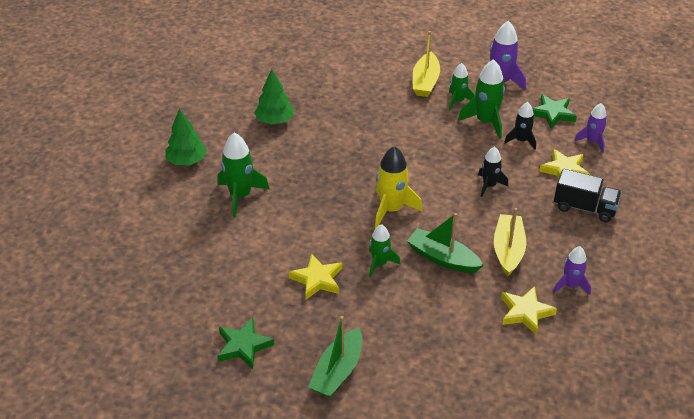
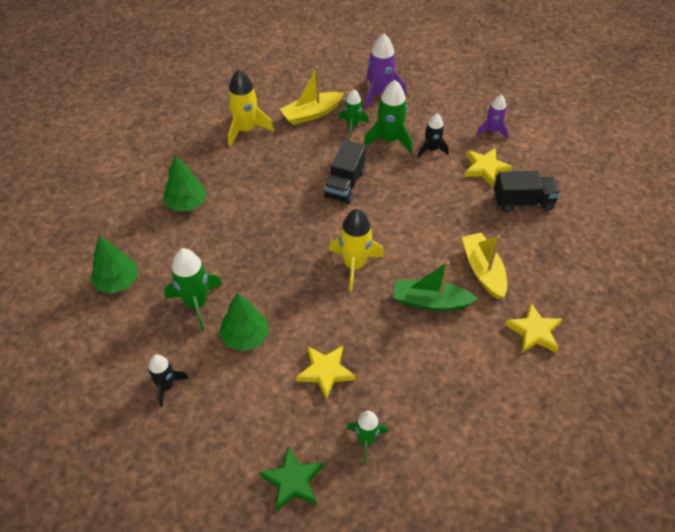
camera: 25 degrees left, 10 degrees up
green boat [308,316,362,398] -> none
green rocket [369,224,401,277] -> green rocket moved to [347,411,388,463]
yellow boat [413,31,440,97] -> yellow boat turned 75 degrees clockwise [280,66,344,125]
black rocket [478,147,508,197] -> black rocket moved to [148,354,189,407]
green star [532,94,577,129] -> none
purple rocket [553,246,591,295] -> none
none -> green tree [219,293,269,351]
none -> yellow rocket [227,70,274,147]
none -> black truck [324,140,366,204]

